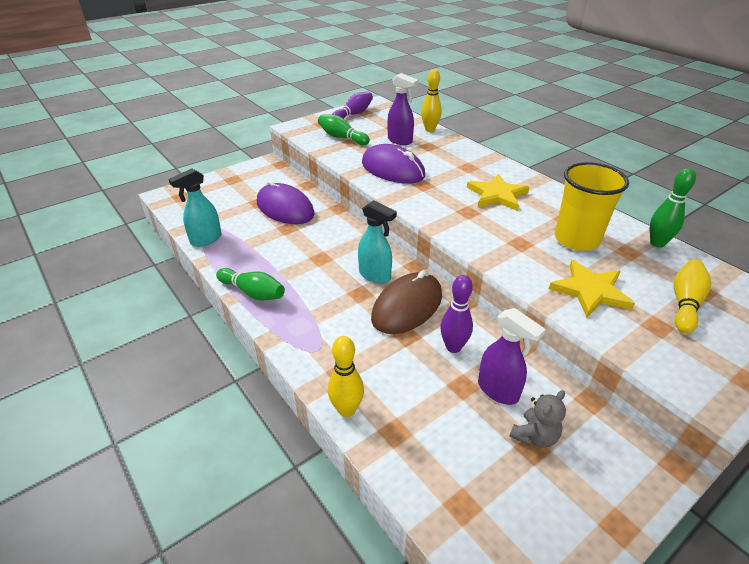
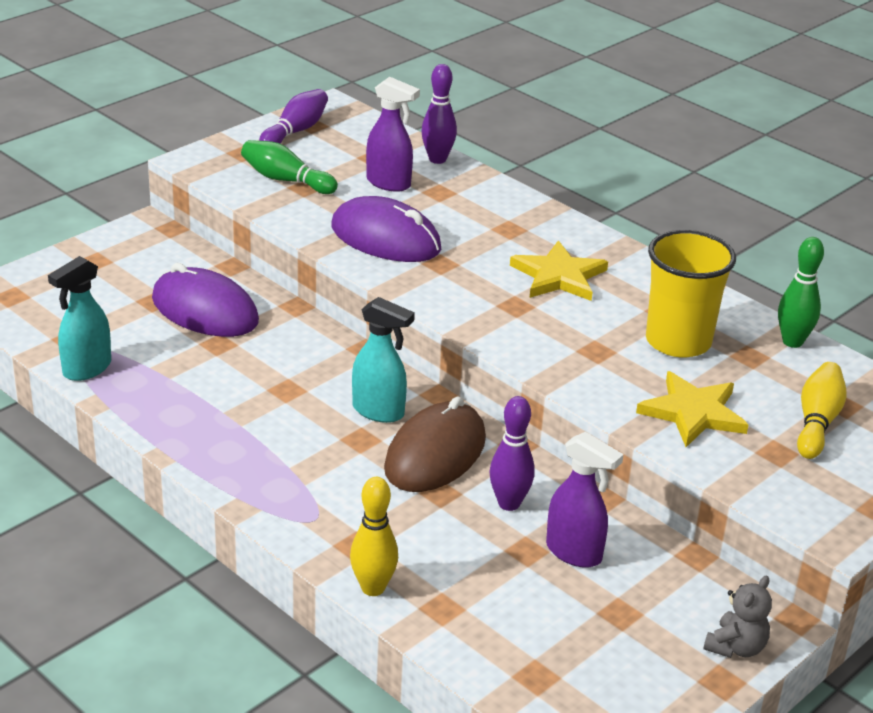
camera: 10 degrees left, 5 degrees down
green bowling pin [216,268,285,300] -> none
yellow bowling pin [421,69,442,132] -> purple bowling pin [421,64,457,164]
grey teddy bear [509,390,566,448] -> grey teddy bear moved to [703,576,772,658]

